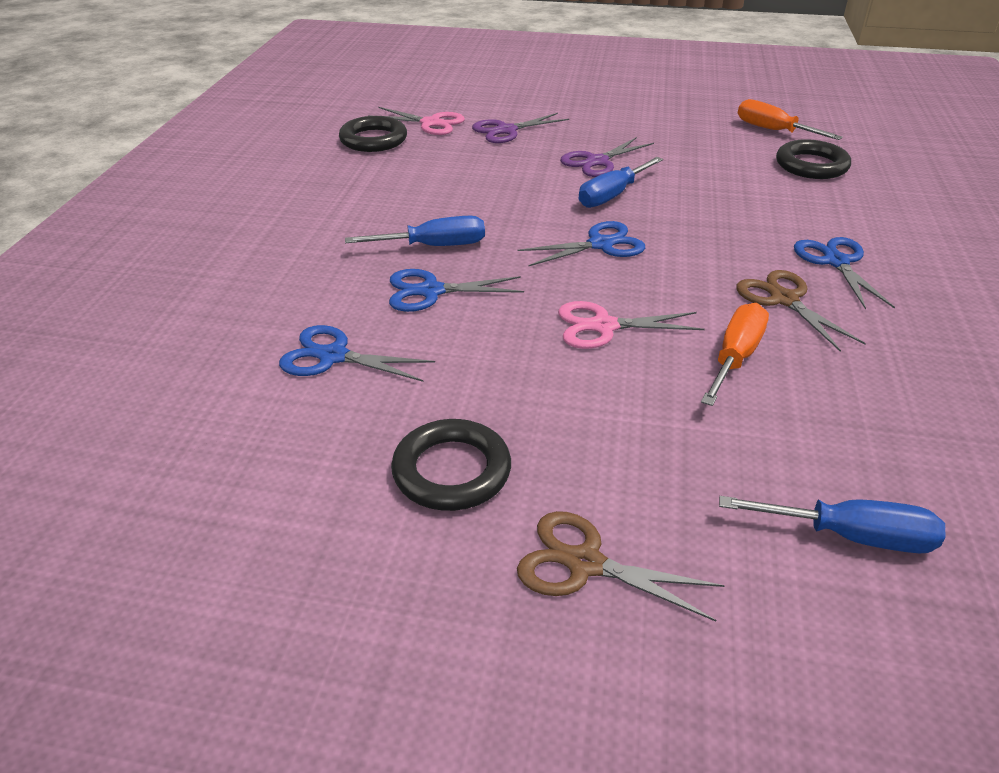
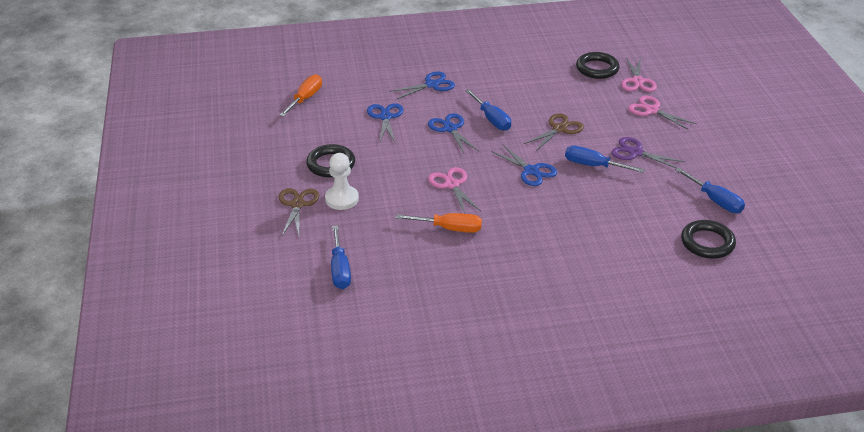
camera: 70 degrees right, 0 degrees up
purple scissors [472,113,569,143] -> pink scissors [628,96,697,130]
brown scissors [736,270,866,352] -> brown scissors moved to [524,113,584,151]
orange screwdriver [737,99,843,140] -> orange screwdriver moved to [279,74,322,117]
blue scissors [794,237,895,310] -> blue scissors moved to [389,71,455,99]
none -> white pawn [325,153,359,210]
none -> blue screwdriver [675,167,745,213]

